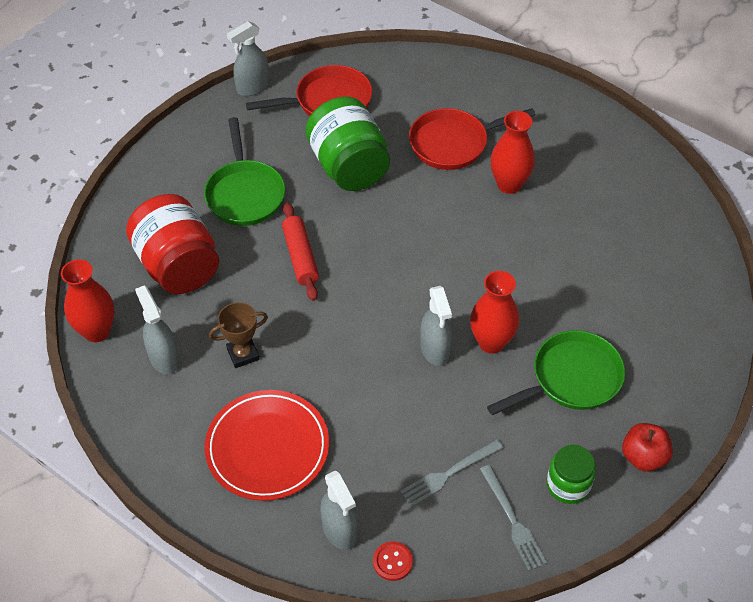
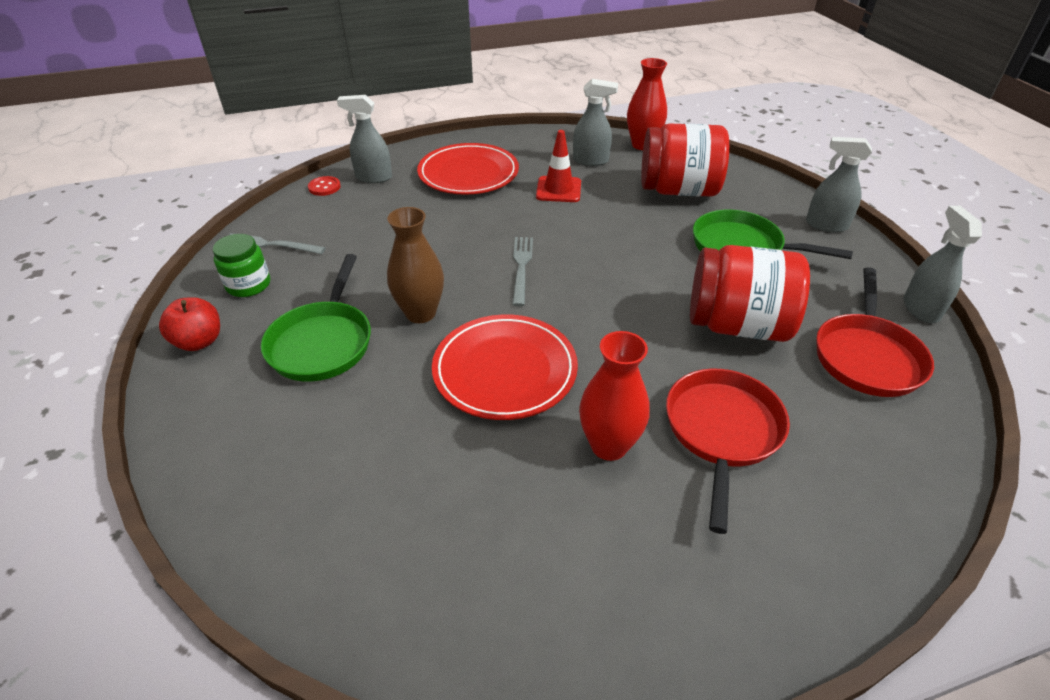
camera: 125 degrees right, 10 degrees down
brown trophy [209,302,268,368] -> red traffic cone [536,130,581,202]
red rolling pin [282,203,319,301] -> none
green jar [305,97,390,191] -> red jar [690,245,810,342]
grey fork [400,439,504,507] -> grey fork moved to [512,237,533,306]
grey spray bottle [420,286,452,366] -> grey spray bottle moved to [806,137,872,232]
red vase [470,271,519,354] -> brown vase [387,207,444,323]
none -> red plate [432,315,578,420]

